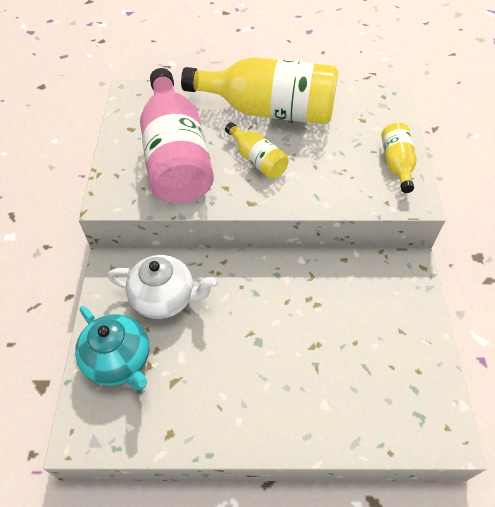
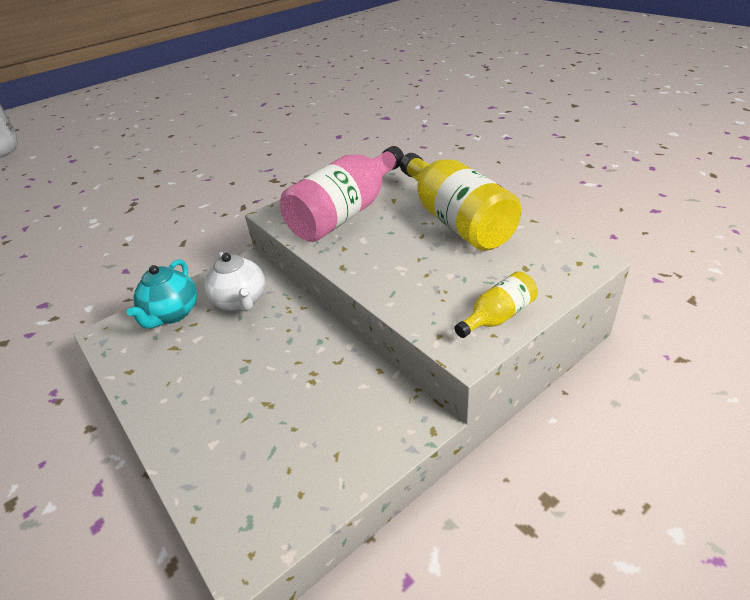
camera: 55 degrees right, 15 degrees down
yellow bottle [225,122,289,179] -> none

